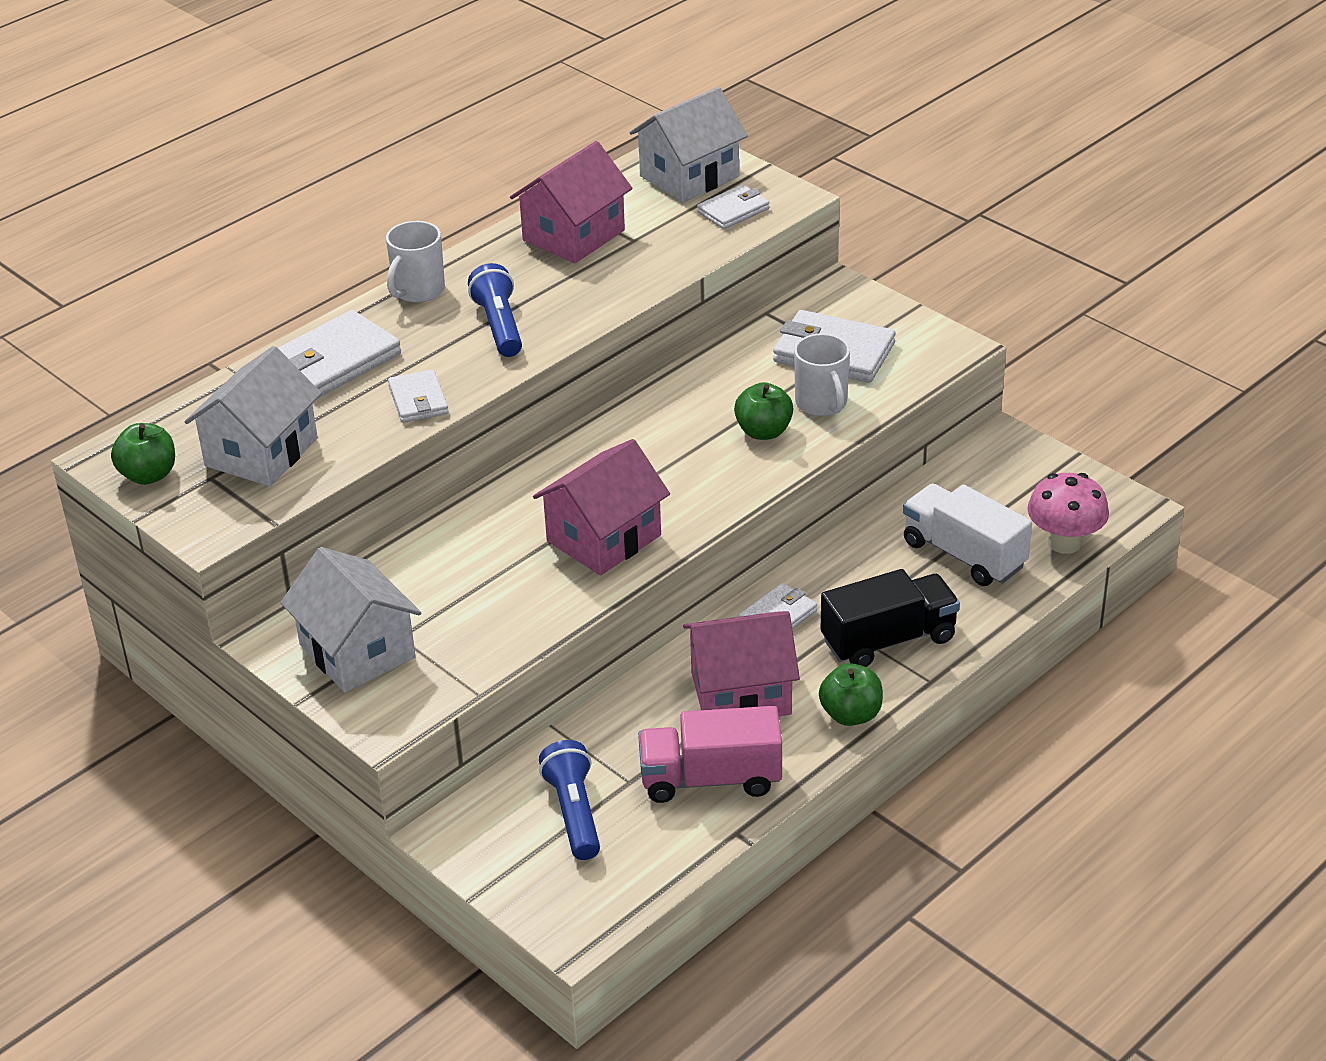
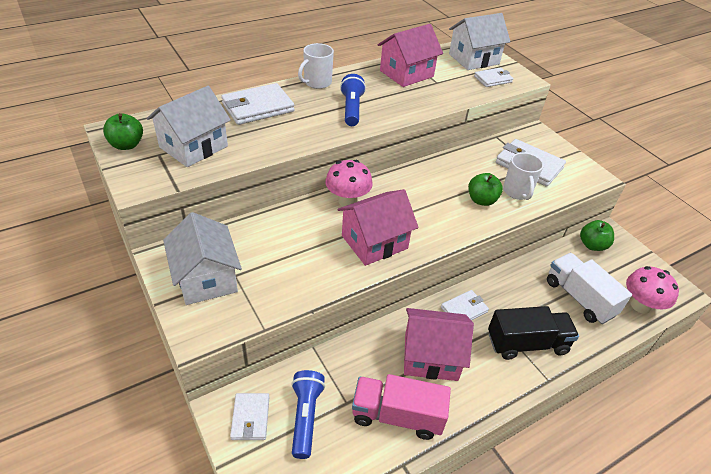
camera: 10 degrees right, 5 degrees up
white wallet [388,369,449,423] -> white wallet moved to [230,393,269,440]
green apple [819,663,883,726] -> green apple moved to [580,220,614,251]
none -> pink mushroom [325,160,373,207]

